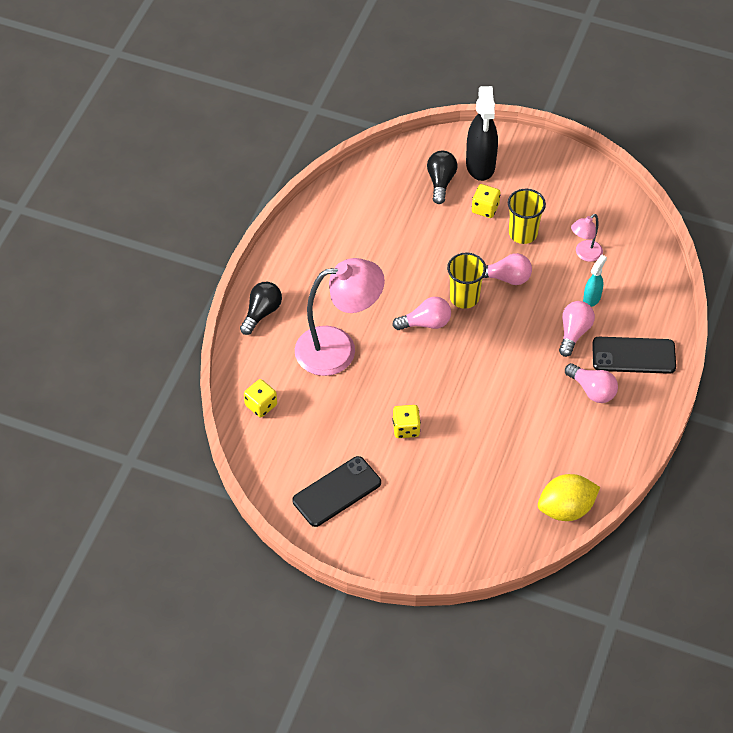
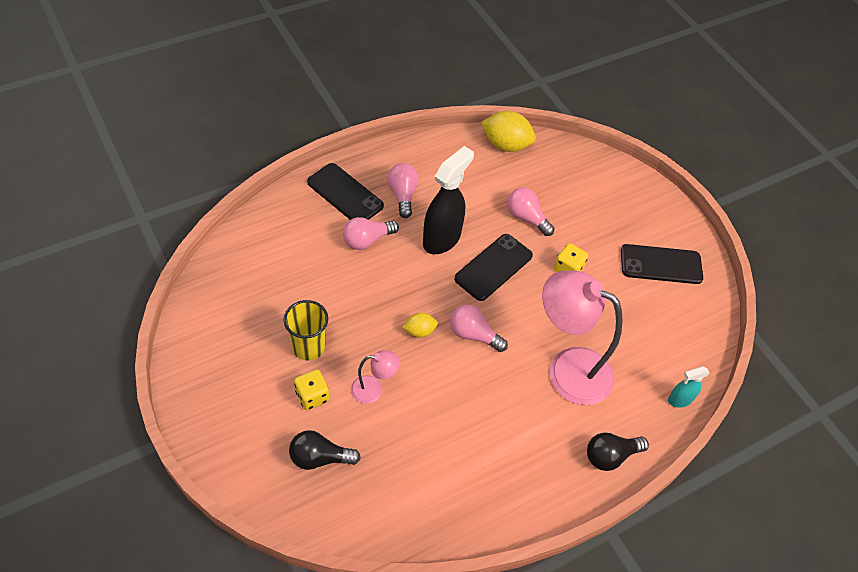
camera: 145 degrees left, 0 degrees up
yellow dice [244,379,277,417] -> none
black light bulb [427,151,457,204] -> black light bulb turned 45 degrees clockwise [289,430,361,470]
yellow cup [447,252,486,309] -> yellow lemon [402,313,438,338]
black spray bottle [466,86,498,181] -> black spray bottle moved to [423,146,474,254]
pink light bulb [483,253,532,285] -> pink light bulb moved to [507,187,554,236]
pink lamp [571,214,603,262] -> pink lamp moved to [351,350,400,404]
turquoise spray bottle [583,254,607,307] -> turquoise spray bottle moved to [668,366,710,408]
none -> black phone [454,234,533,301]

